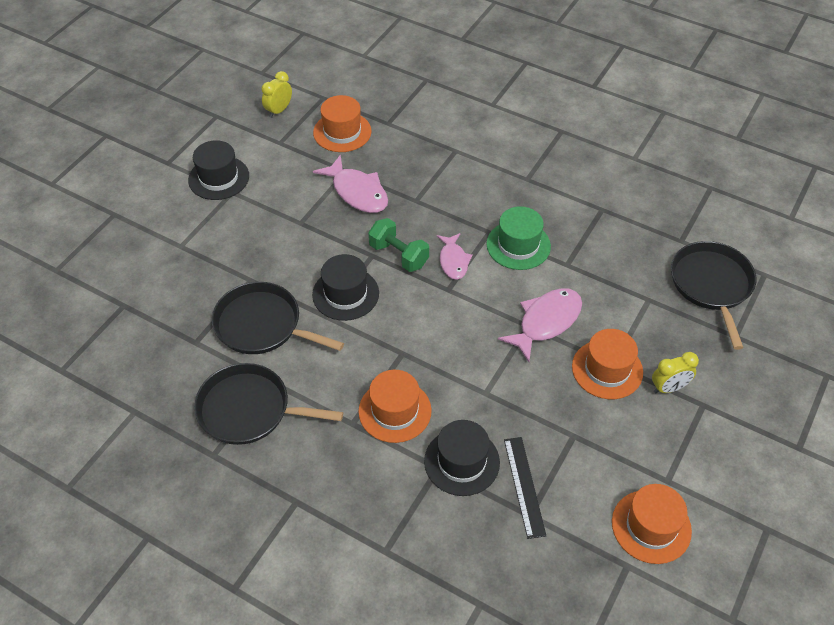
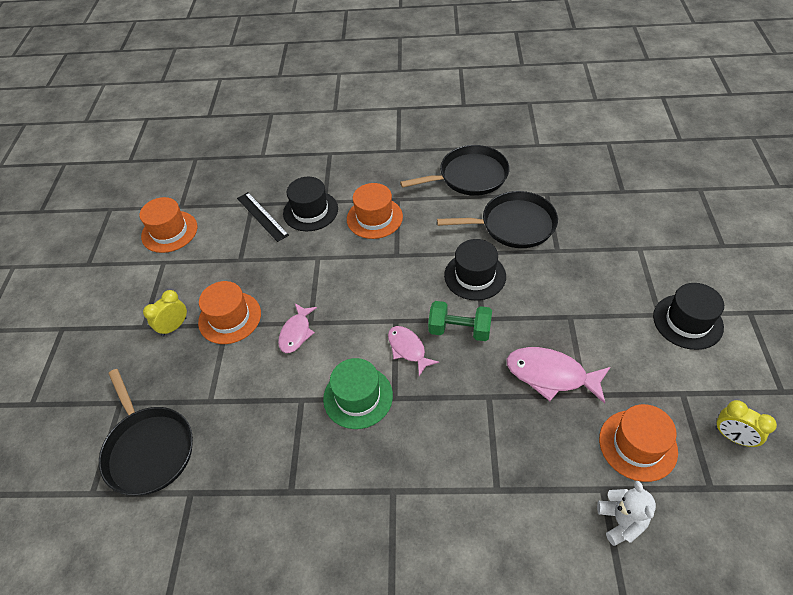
camera: 155 degrees right, 0 degrees up
yellow clock [262,71,292,118] -> yellow clock turned 120 degrees clockwise [715,400,777,447]
pink fish [498,288,582,362] -> pink fish [278,303,317,353], size x0.64
none -> white teddy bear [597,481,656,546]

